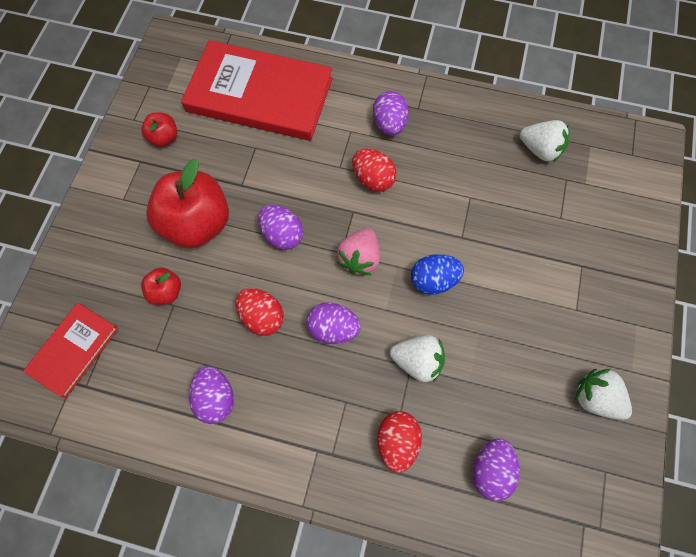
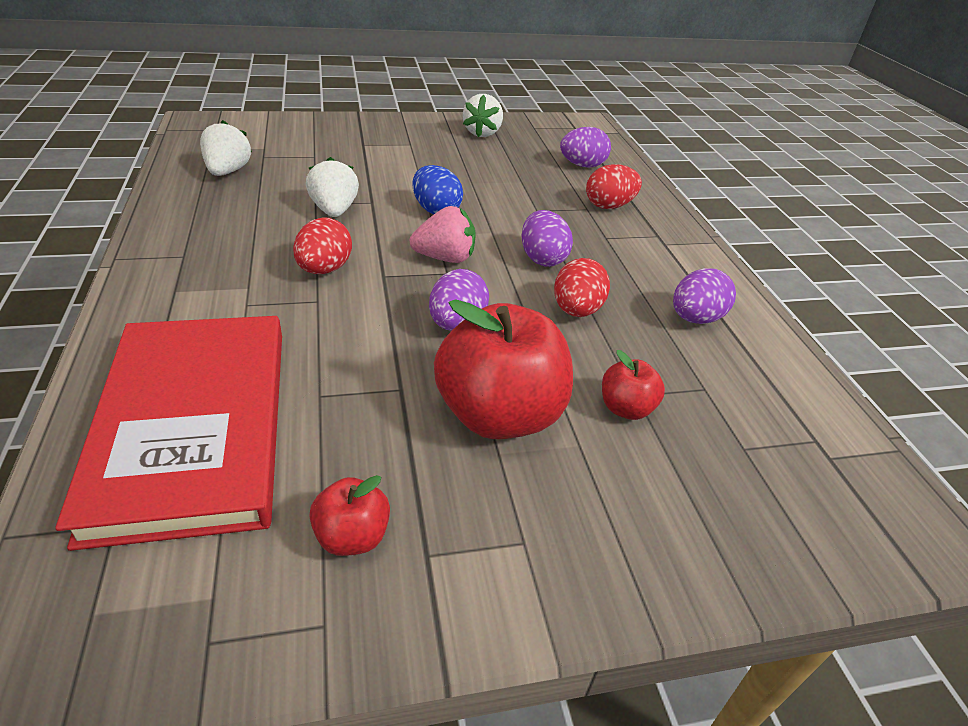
camera: 120 degrees left, 30 degrees down
red book [23,303,119,398] -> none
purple egg [373,91,409,136] -> none
white strawberry [390,335,445,383] -> white strawberry moved to [306,157,359,217]

